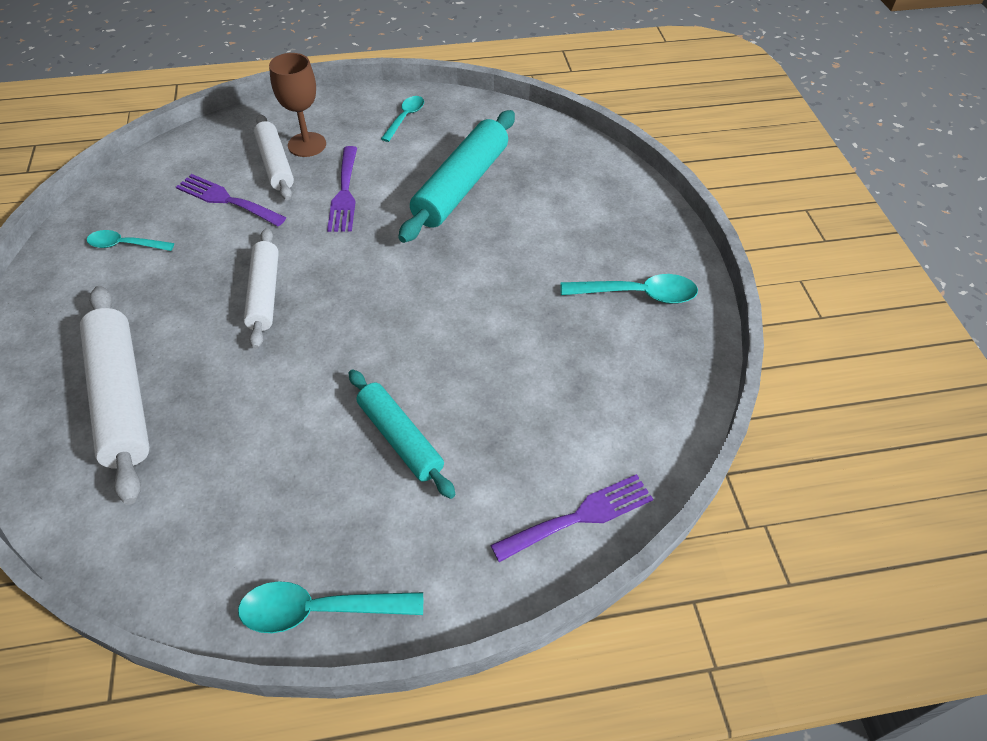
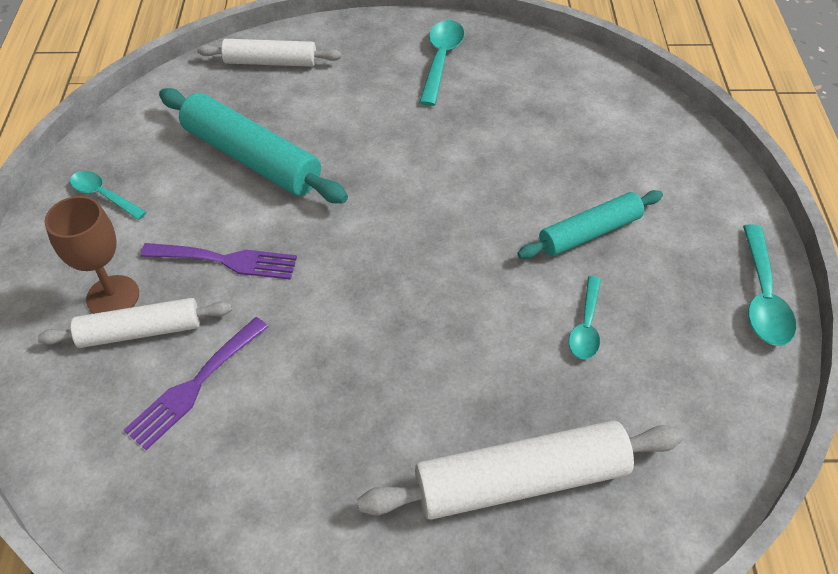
camera: 80 degrees left, 0 degrees up
turquoise spoon [87,230,174,251] -> turquoise spoon moved to [569,276,601,359]
white rolling pin [244,228,279,349] -> white rolling pin moved to [197,39,341,67]
purple fork [491,474,653,562] -> none

